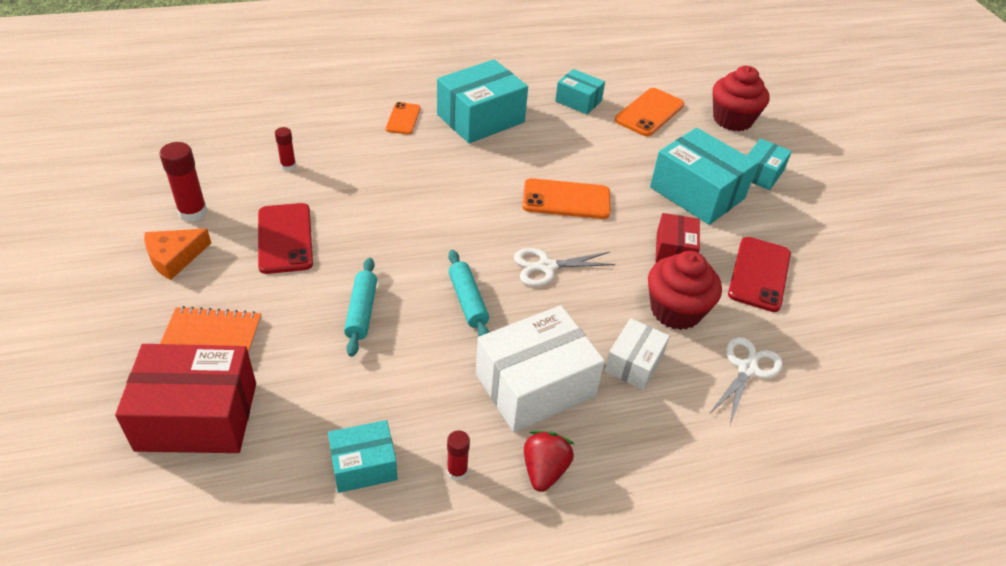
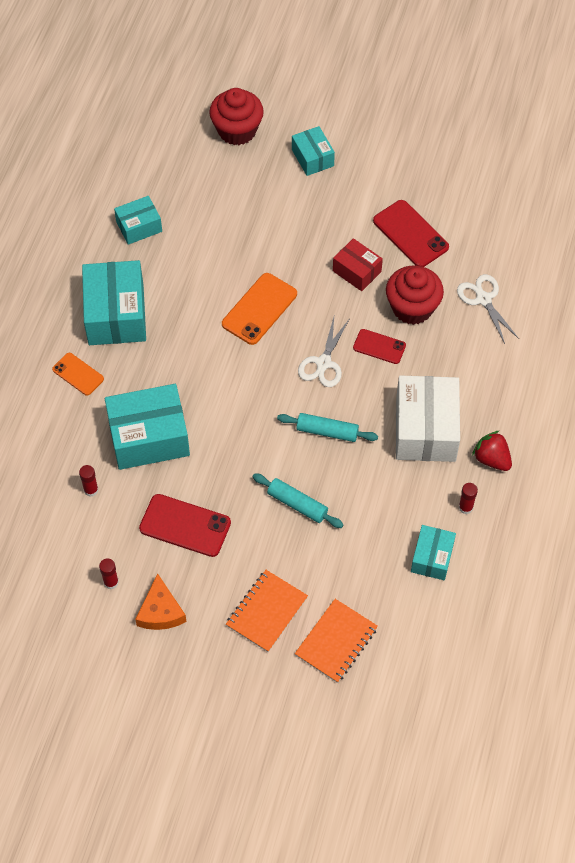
camera: 55 degrees left, 15 degrees up
red box [115,344,256,453] -> orange notebook [295,599,378,683]
red glue stick [160,142,207,222] -> red glue stick [99,558,119,589], size x0.59
white box [605,318,670,390] -> none
orange phone [615,88,684,136] -> none
turquoise box [650,128,758,225] -> turquoise box moved to [105,384,190,470]
none -> red phone [353,329,406,364]

